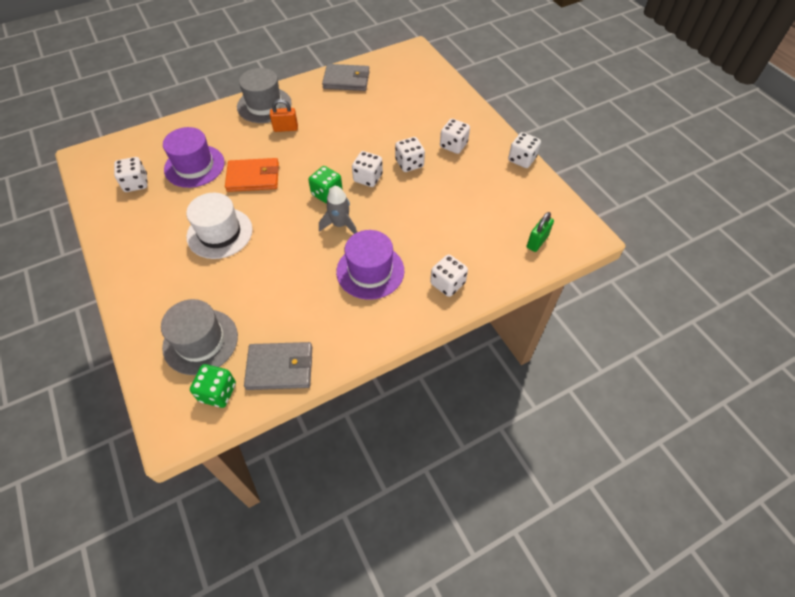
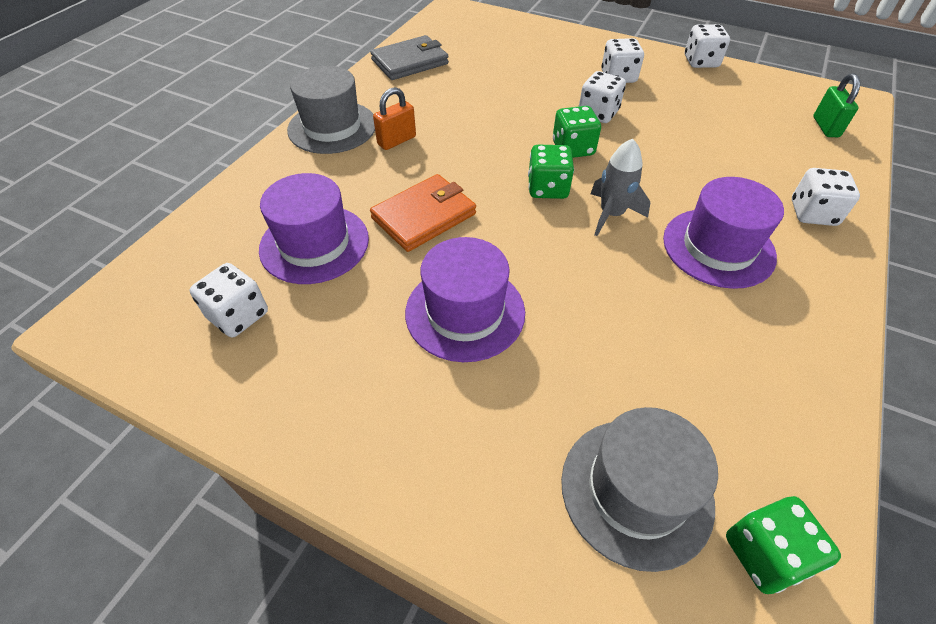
camera: 35 degrees left, 5 degrees down
white hat [186,193,253,259] -> purple hat [405,237,525,362]
grey wallet [244,342,312,390] -> none
white dice [352,151,383,187] -> green dice [553,106,601,158]

